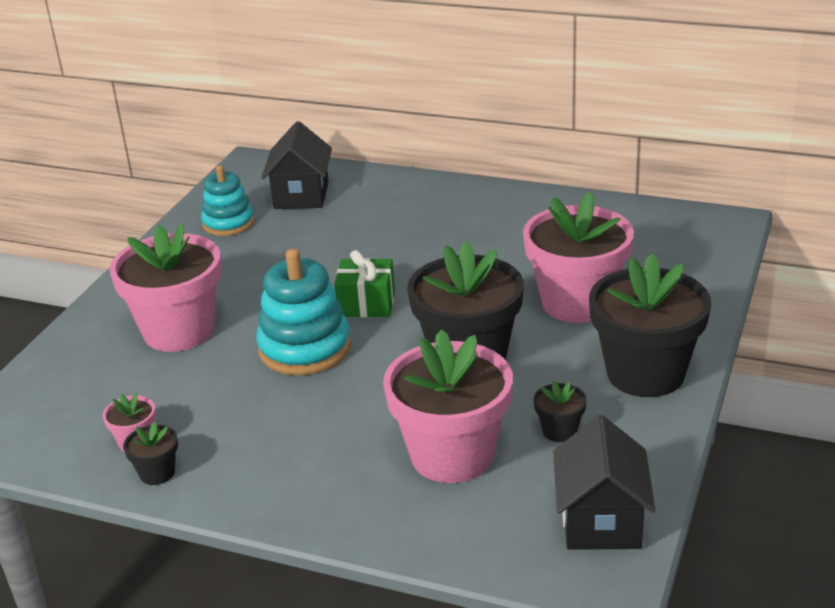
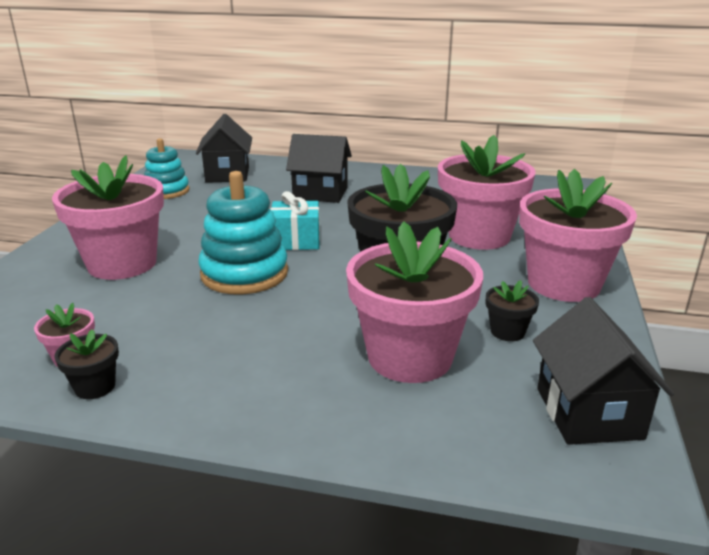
camera: 10 degrees left, 5 degrees down
green gift [334,250,395,317] -> turquoise gift [270,191,320,250]
black flower pot [589,254,711,397] -> pink flower pot [519,169,637,302]
none -> black house [286,134,352,203]

